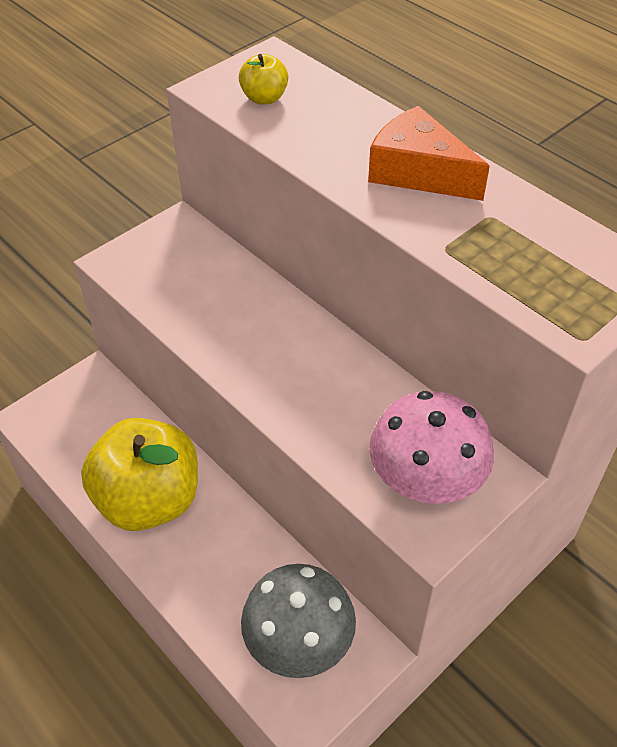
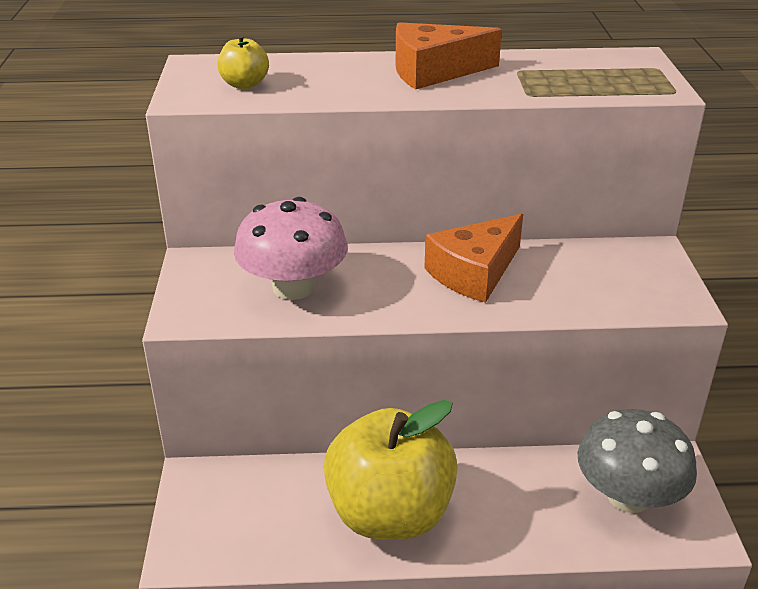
camera: 50 degrees left, 15 degrees down
pink mushroom [369,391,494,504] -> pink mushroom moved to [234,197,348,300]
none -> orange cheese [424,214,523,303]

